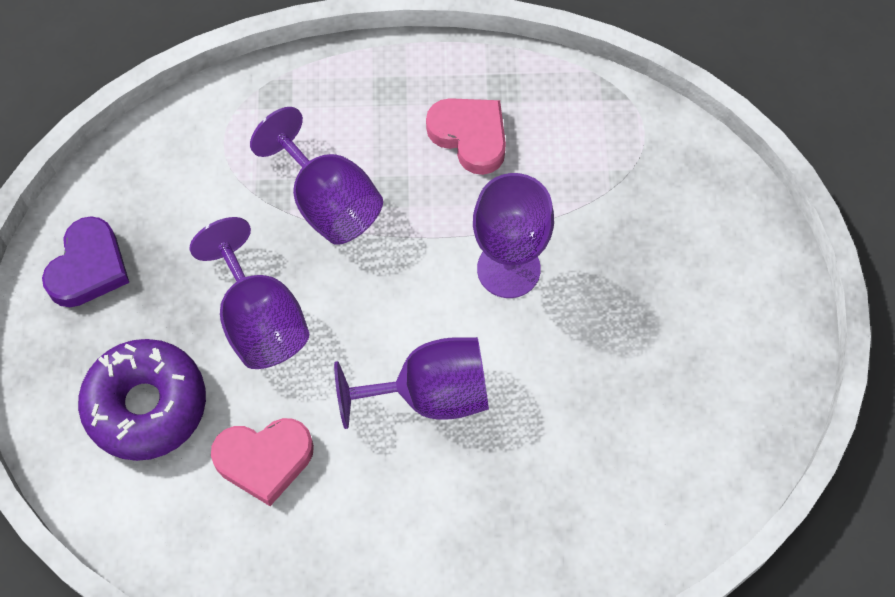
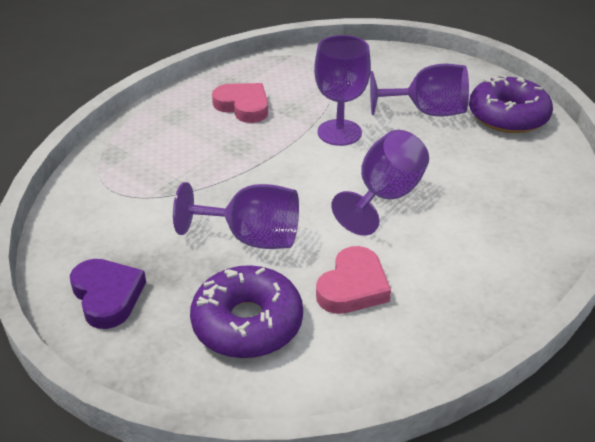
camera: 50 degrees left, 25 degrees down
purple goblet [250,107,383,245] -> purple goblet moved to [370,64,469,117]
pink heart [426,98,506,175] -> pink heart turned 45 degrees clockwise [212,83,268,123]
none -> purple donut [469,75,553,133]

